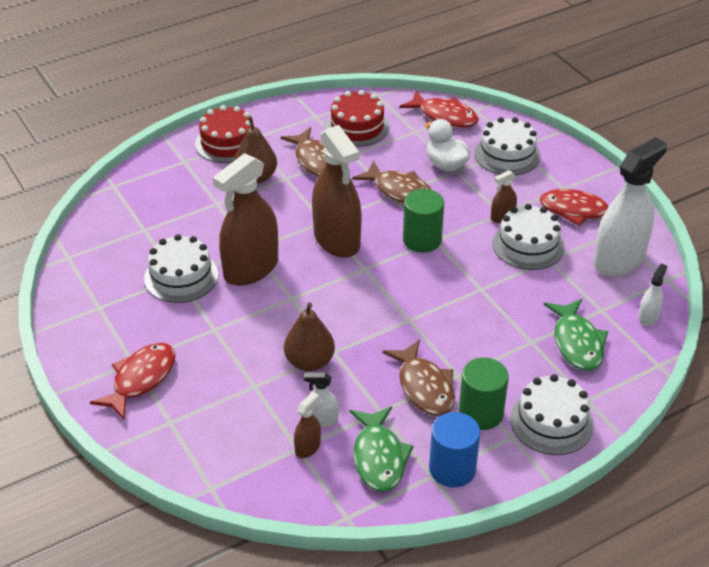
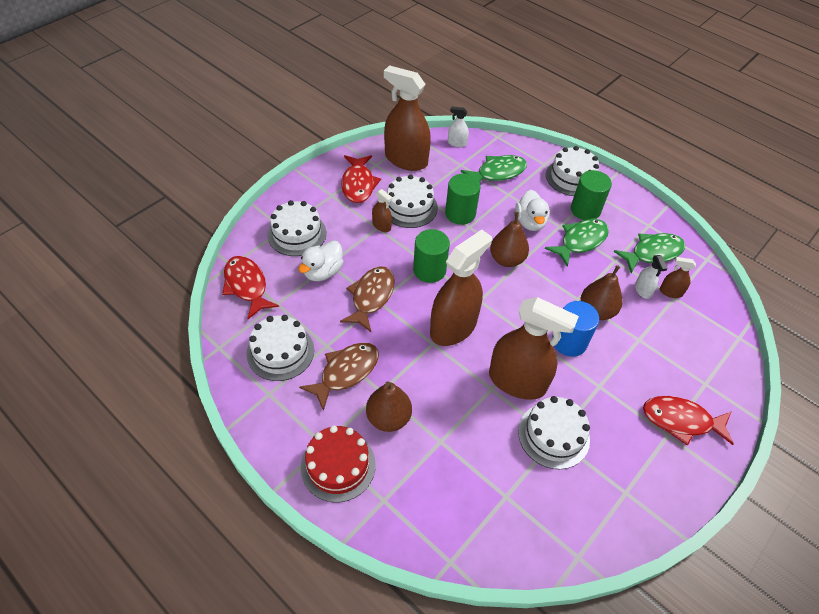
camera: 110 degrees left, 10 degrees up
red cake [325,90,389,147] -> white cake [247,315,314,381]
brown fish [382,339,455,416] -> green fish [545,219,609,267]
red fish [399,91,479,127] -> red fish turned 45 degrees counterclockwise [222,256,279,319]
blue cylinder [429,412,480,487] -> blue cylinder moved to [552,301,599,357]
white spray bottle [593,137,667,277] -> brown spray bottle [384,65,431,171]
none -> green cylinder [445,174,481,225]
none -> brown pear [490,212,529,267]
none -> white duck [515,190,550,231]

